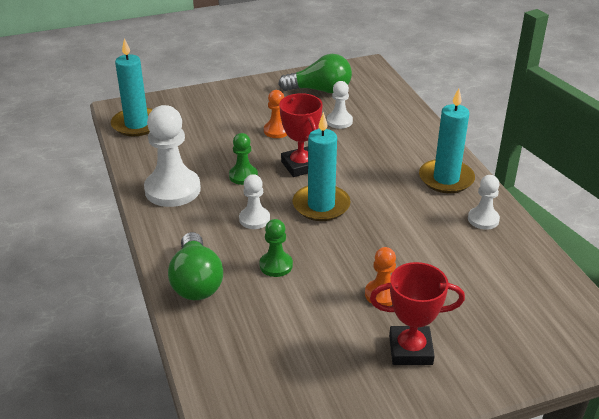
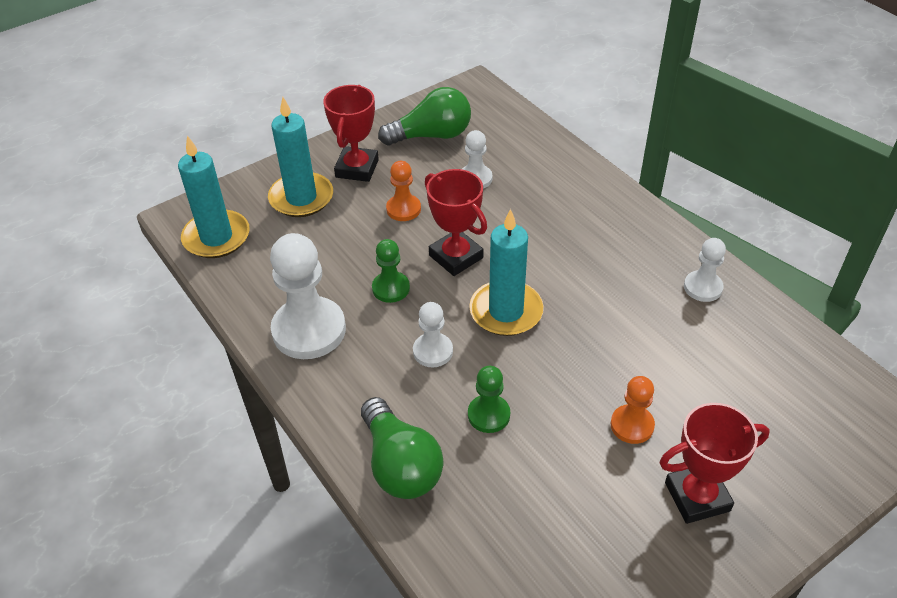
camera: 15 degrees left, 10 degrees up
turquoise candle [419,88,475,193] -> turquoise candle moved to [268,97,333,217]
none -> red trophy [323,85,379,182]

